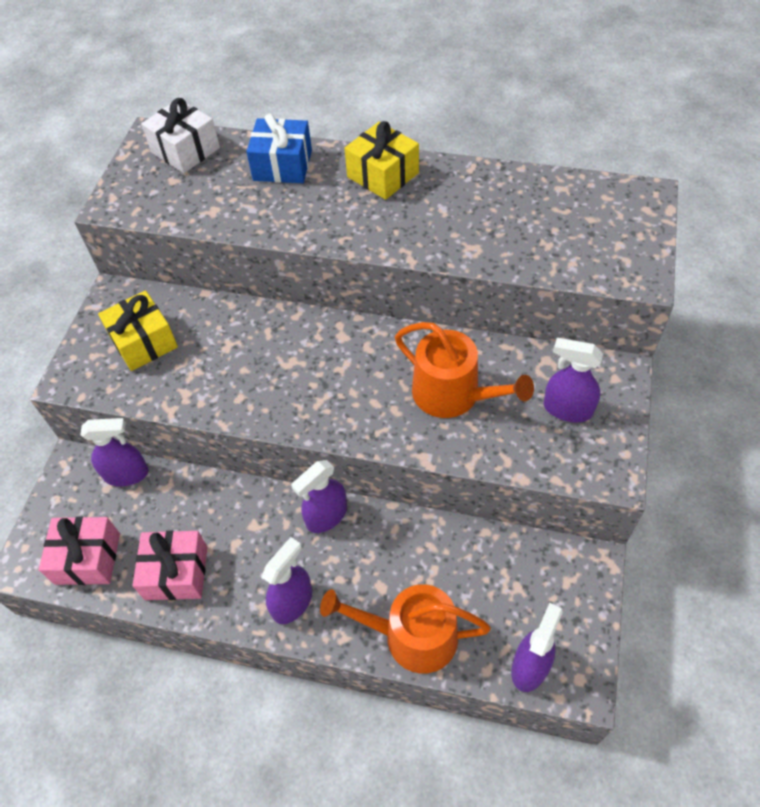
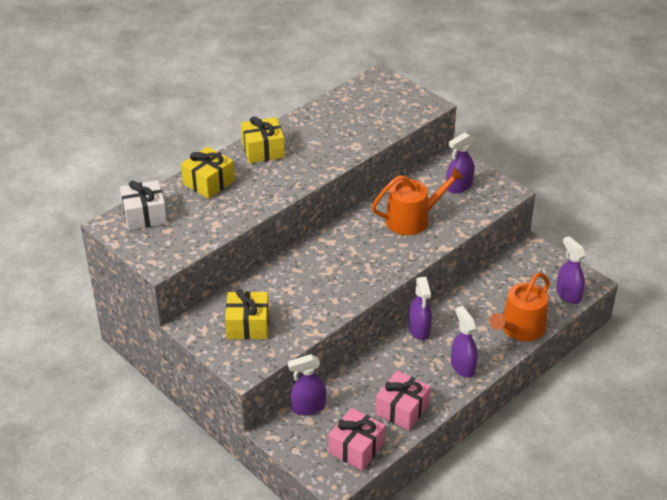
camera: 60 degrees left, 15 degrees down
purple spray bottle [81,418,149,487] -> purple spray bottle turned 135 degrees counterclockwise [288,354,326,416]
blue gift [246,113,312,183] -> yellow gift [181,146,235,199]

